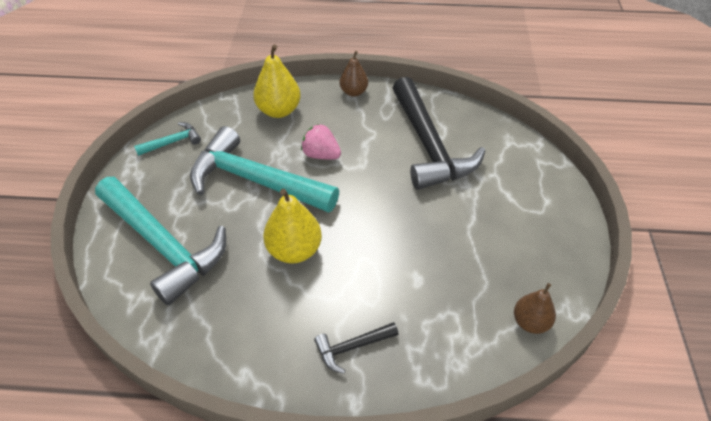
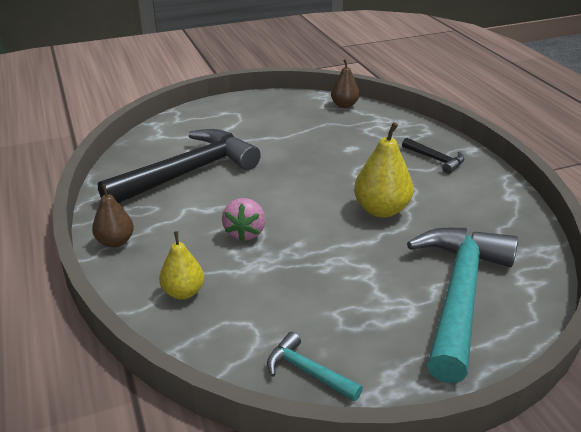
camera: 115 degrees left, 15 degrees down
turquoise hammer [190,126,339,213] -> none
yellow pear [253,44,301,118] -> yellow pear [159,231,204,299], size x0.64

